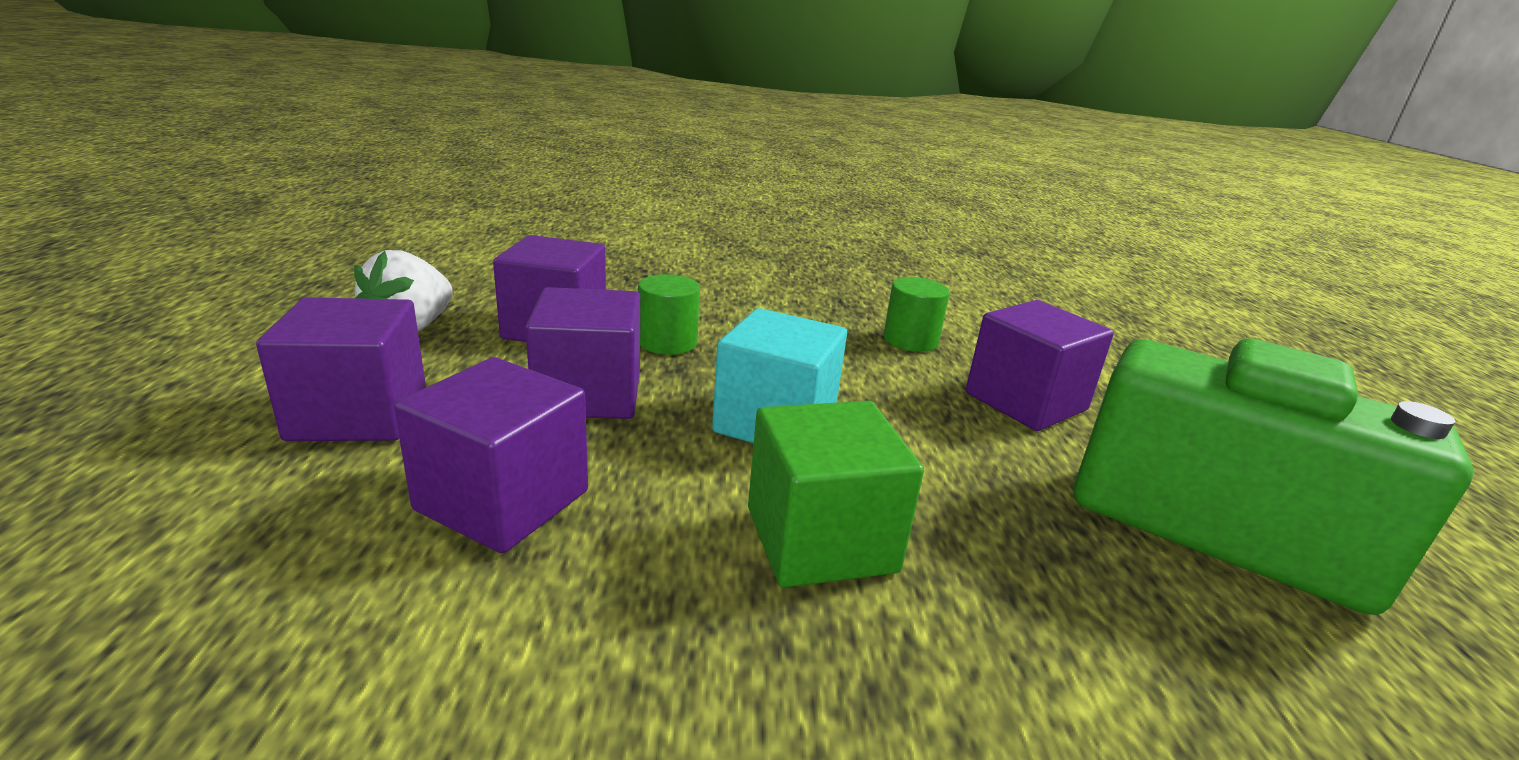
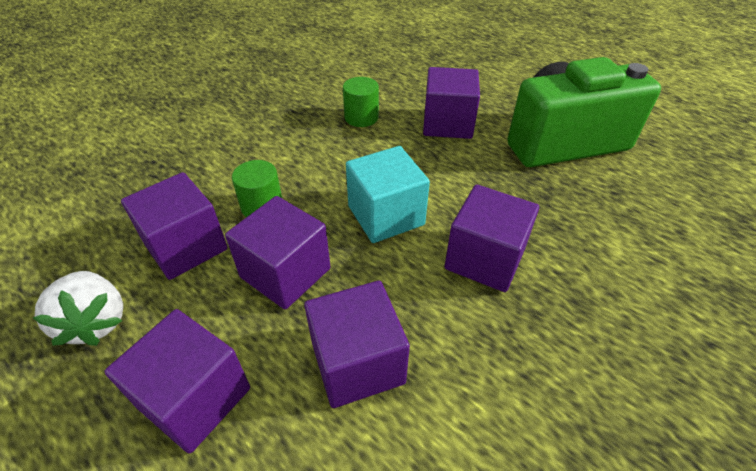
camera: 45 degrees left, 20 degrees up
green cube [748,401,924,588] -> purple cube [444,184,539,292]

